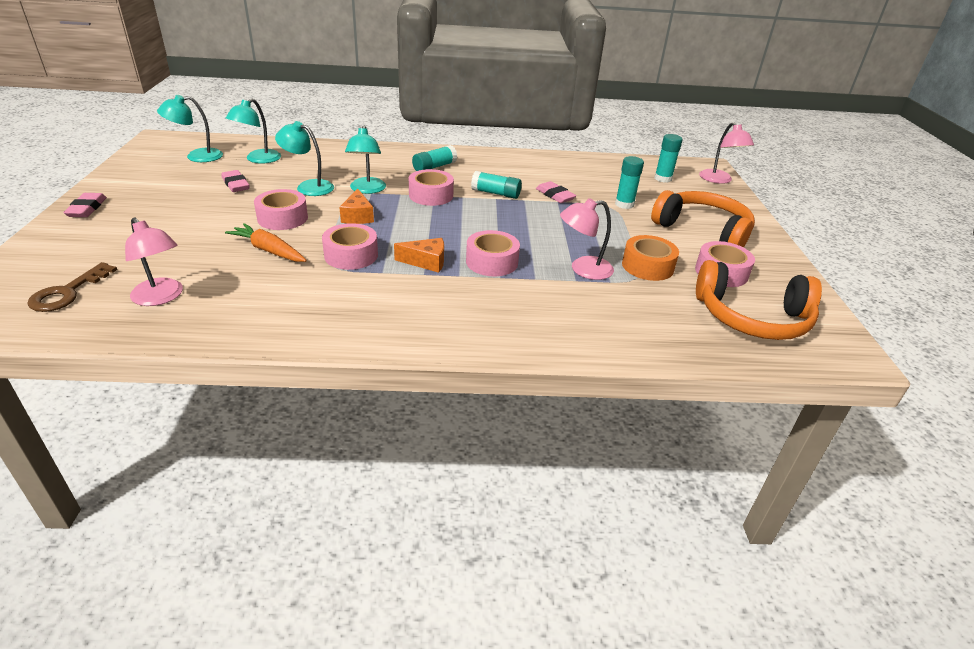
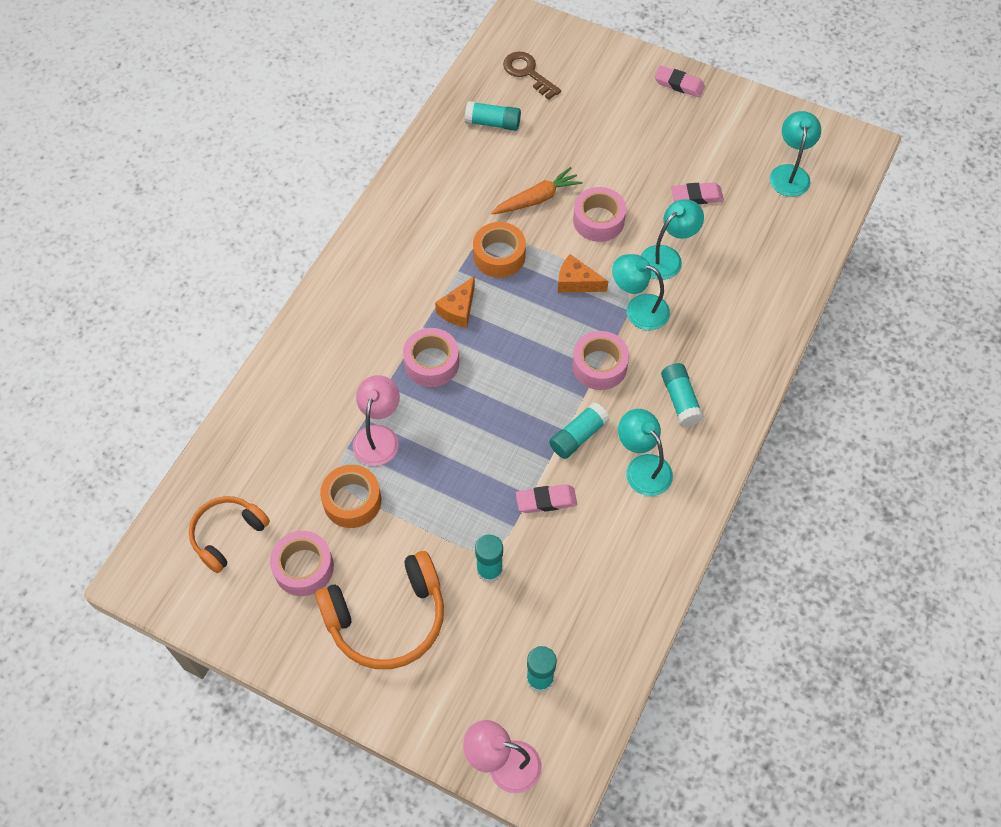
camera: 120 degrees right, 25 degrees up
pink lamp [125,217,183,306] -> turquoise glue stick [465,101,521,131]
turquoise lamp [226,98,281,163] -> turquoise lamp moved to [618,409,673,496]
pink tape [322,223,378,270] -> orange tape [473,222,526,278]
orange headphones [696,260,822,340] -> orange headphones [189,496,270,573], size x0.64

